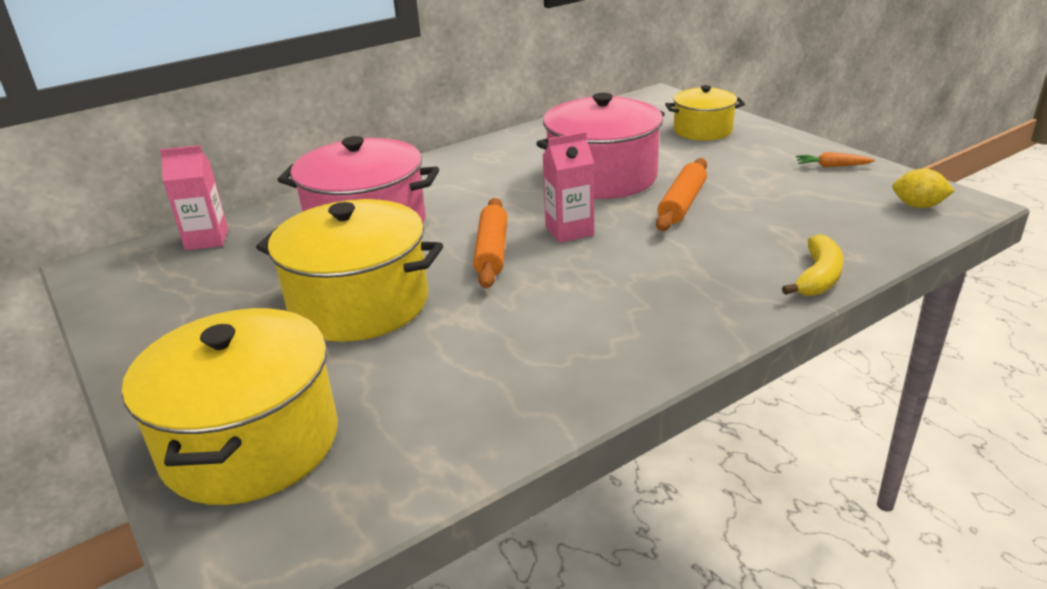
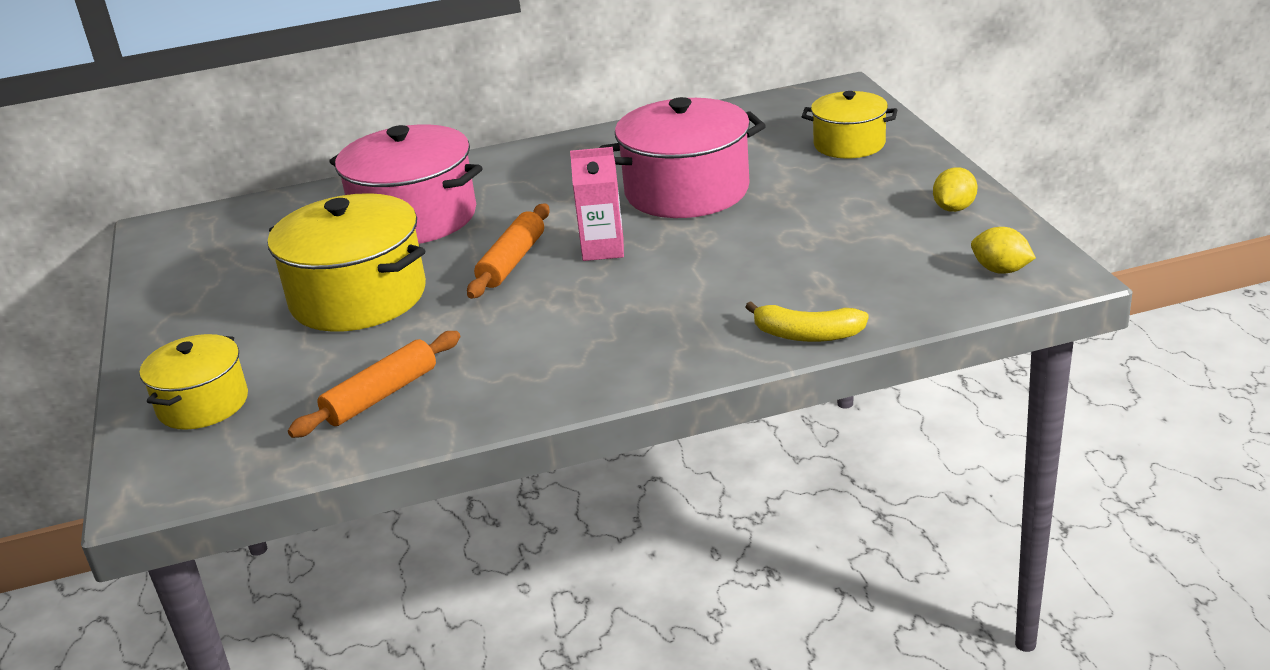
camera: 20 degrees right, 0 degrees up
yellow pot [122,308,338,505] -> yellow pot [140,334,248,430], size x0.59
pink carton [160,145,228,250] -> none
orange rolling pin [656,158,707,231] -> orange rolling pin moved to [288,331,460,438]
yellow banana [782,234,844,296] -> yellow banana turned 60 degrees clockwise [745,302,869,342]
orange carrot [796,152,875,167] -> yellow lemon [933,167,977,212]

